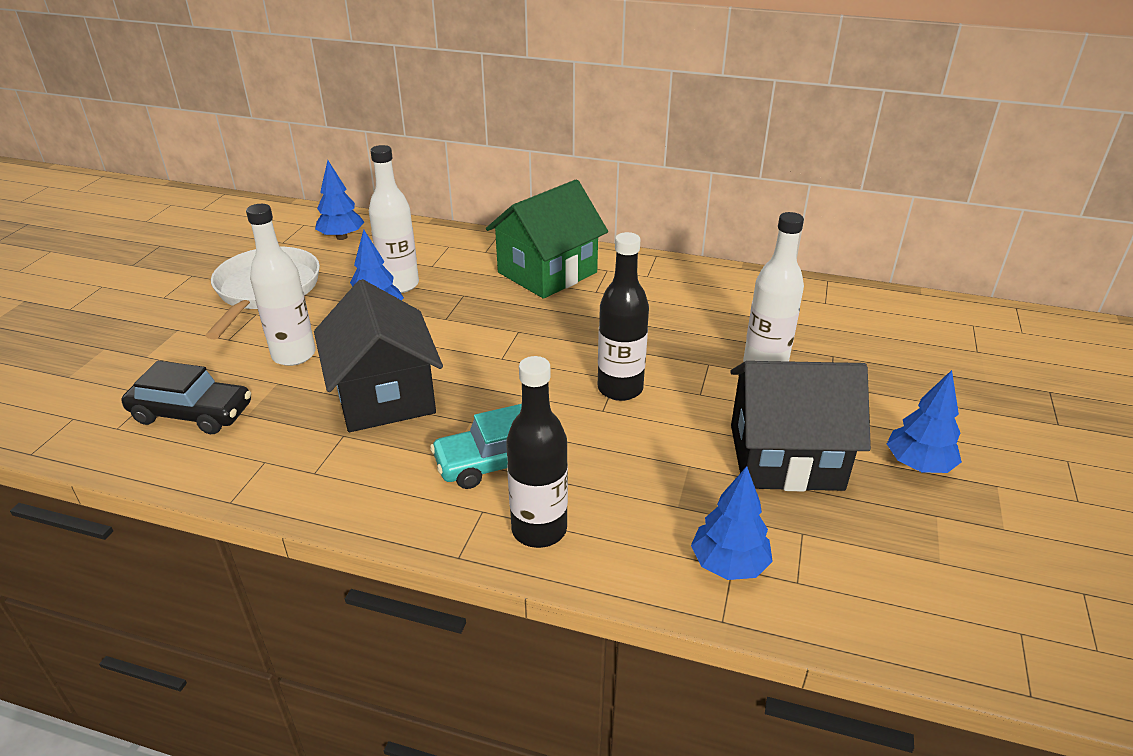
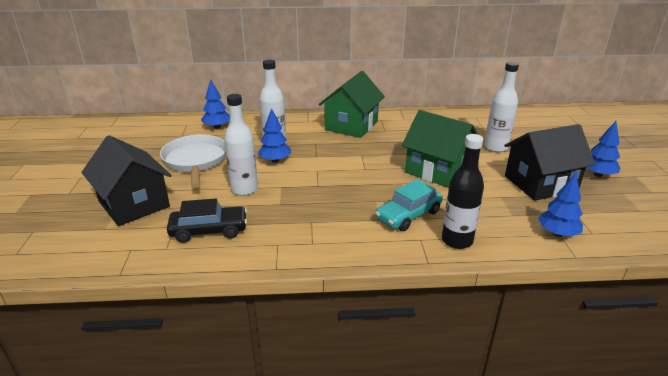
camera: 20 degrees left, 5 degrees down
black house [314,279,443,432] -> black house moved to [81,135,172,226]
black bottle [598,232,649,401] -> green house [402,110,478,188]

